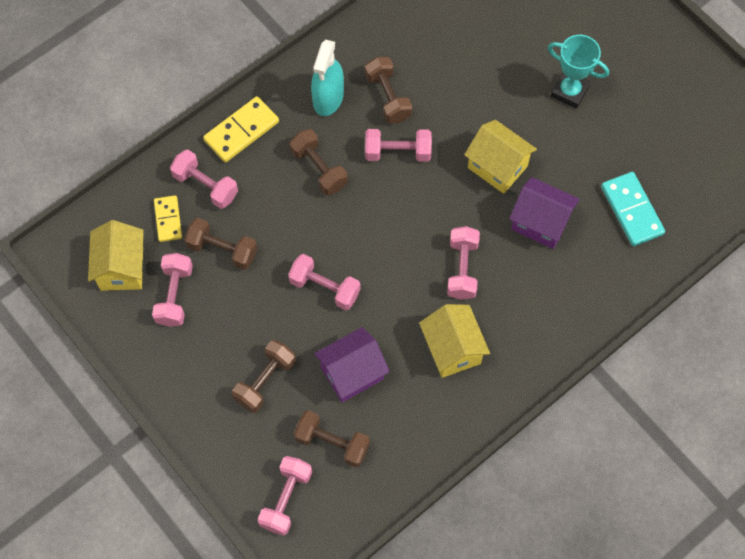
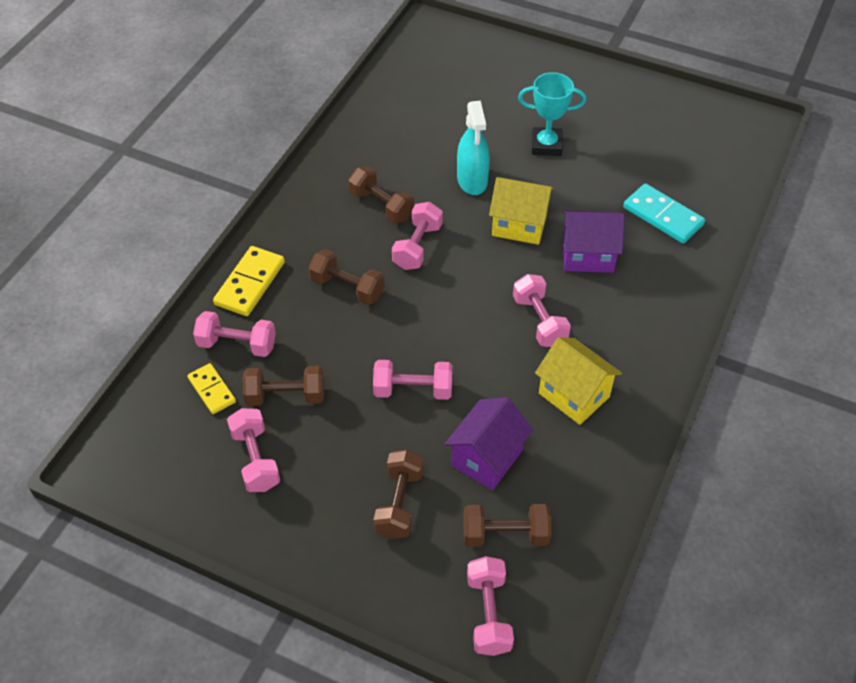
camera: 25 degrees left, 15 degrees down
yellow house [88,220,144,291] -> none
turquoise spray bottle [311,40,344,116] -> turquoise spray bottle moved to [457,100,490,195]
pink dumbbell [365,129,432,162] -> pink dumbbell turned 45 degrees counterclockwise [392,202,443,270]

